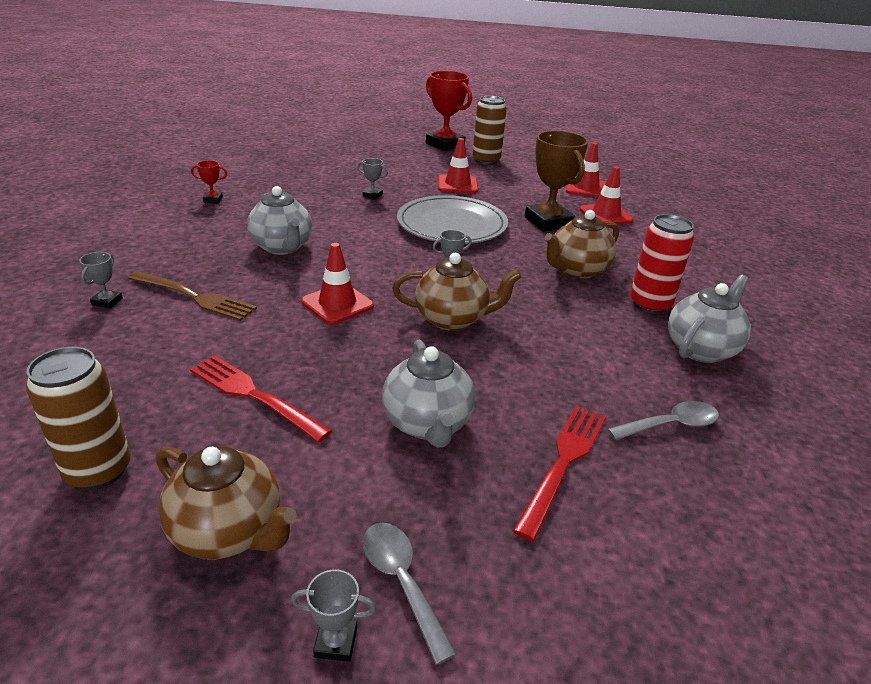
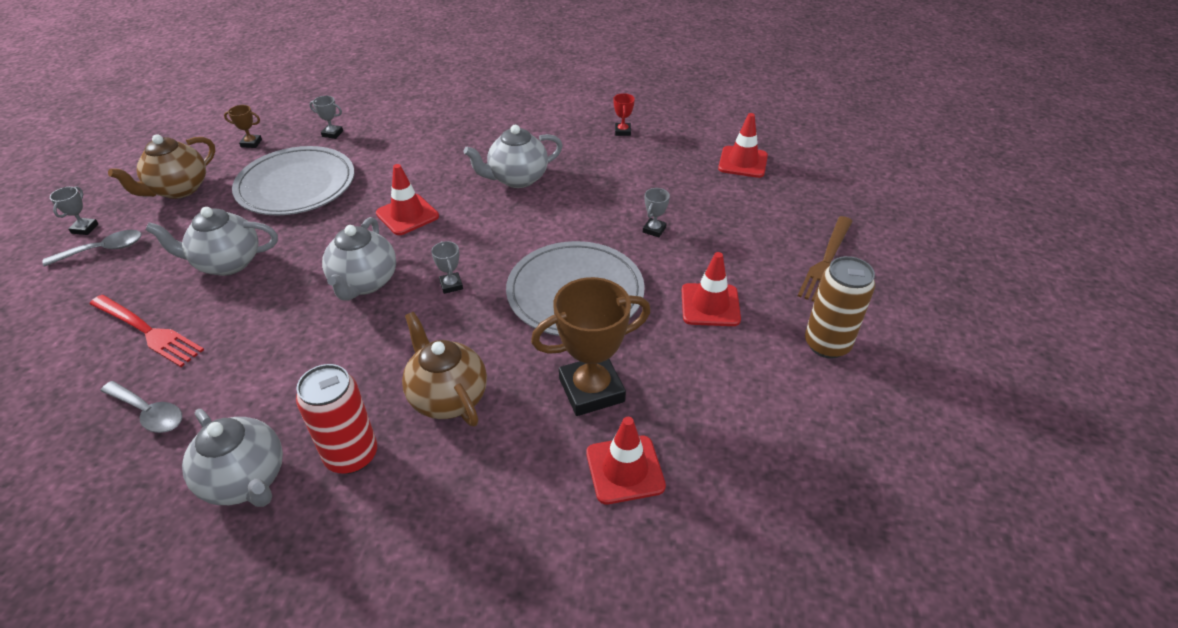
camera: 95 degrees right, 10 degrees up
brown can [26,347,131,490] -> brown trophy [224,105,262,148]
grey trophy [79,252,123,308] -> grey trophy moved to [309,96,343,139]
brown fork [127,271,257,321] -> brown fork moved to [798,216,852,302]
red fork [190,355,332,442] -> grey plate [232,146,354,216]
brown teapot [392,253,522,331] -> grey teapot [322,217,396,301]
red trophy [426,71,472,151] -> none
red traffic cone [566,143,605,198] -> red traffic cone moved to [718,113,768,178]
grey spoon [607,401,719,440] -> grey spoon turned 45 degrees counterclockwise [100,381,182,433]

